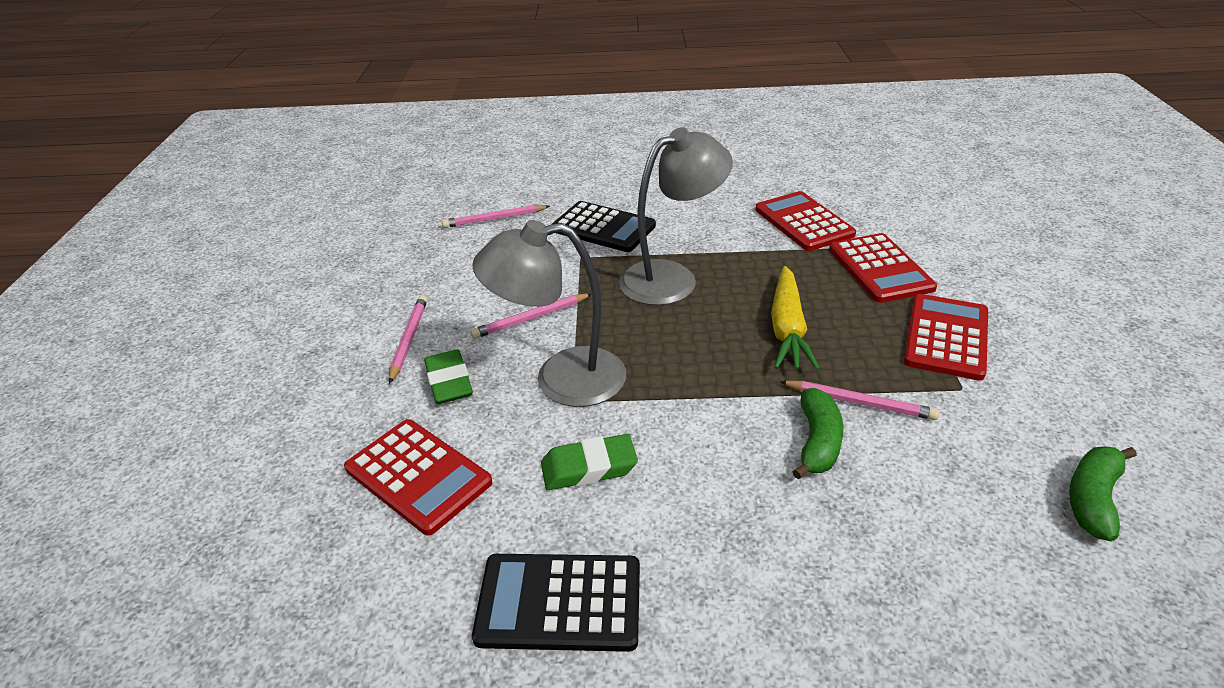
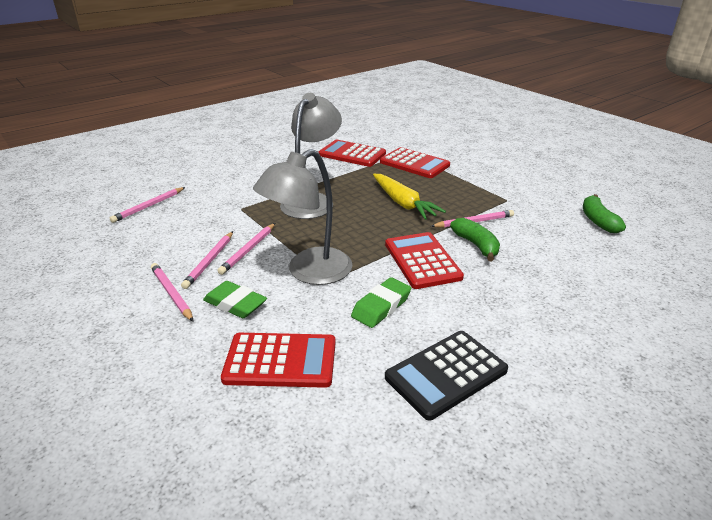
camera: 40 degrees left, 5 degrees down
black calculator [552,201,656,252] -> none
red calculator [904,294,988,381] -> red calculator moved to [385,232,464,289]
none -> pink pencil [181,231,233,289]

